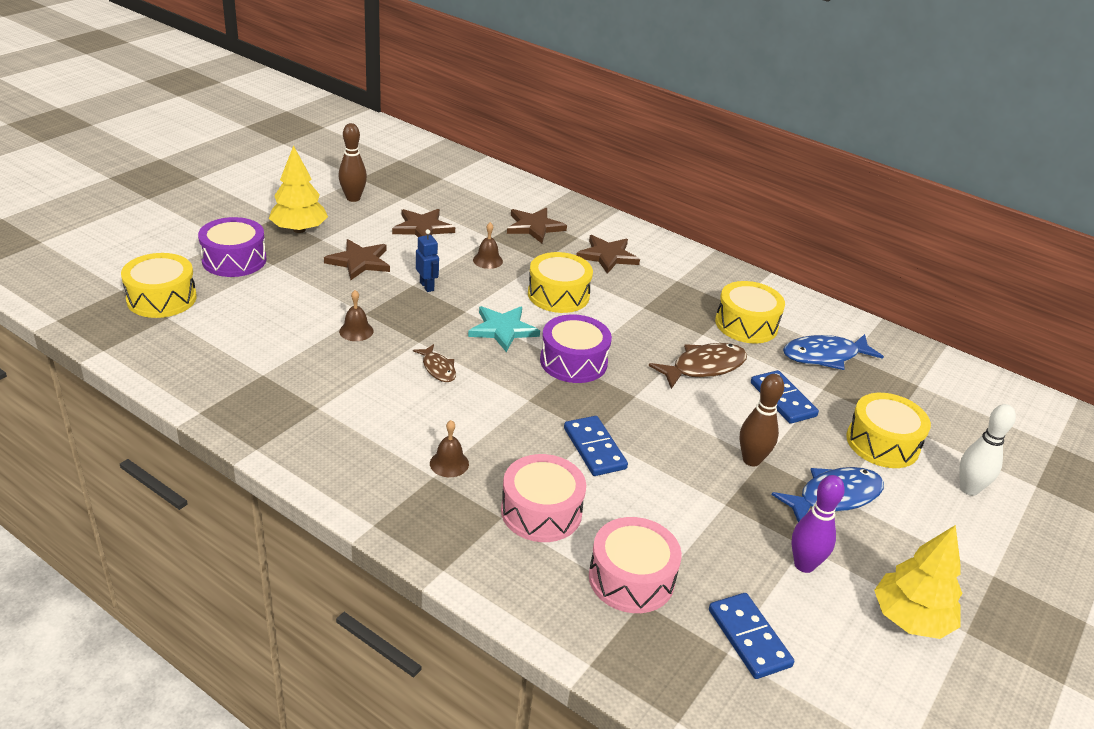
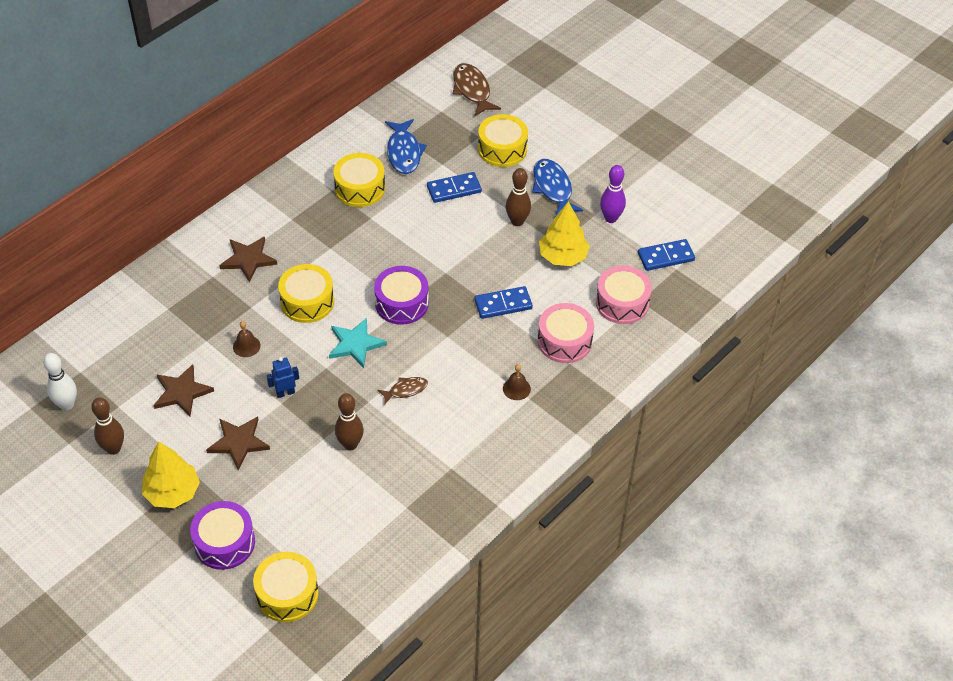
camera: 80 degrees left, 15 degrees up
brown bell [339,290,373,341] -> brown bowling pin [335,393,364,450]
brown star [507,208,567,243] -> none
brown fish [649,343,747,389] -> brown fish moved to [453,63,501,117]
yellow tree [874,525,963,639] -> yellow tree moved to [539,201,590,266]
white bowling pin [959,404,1016,496] -> white bowling pin moved to [43,353,77,410]

